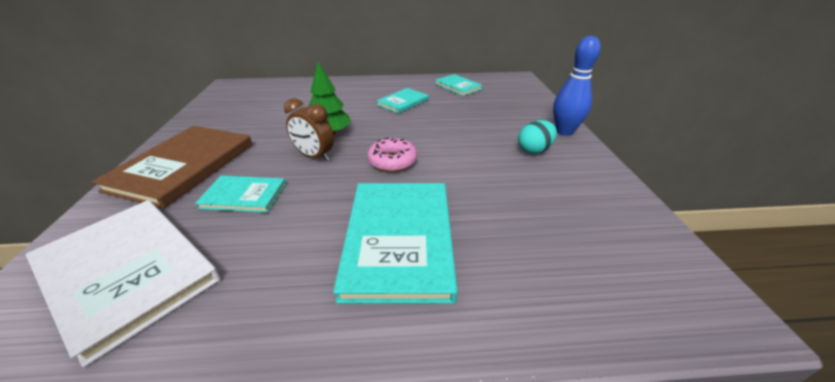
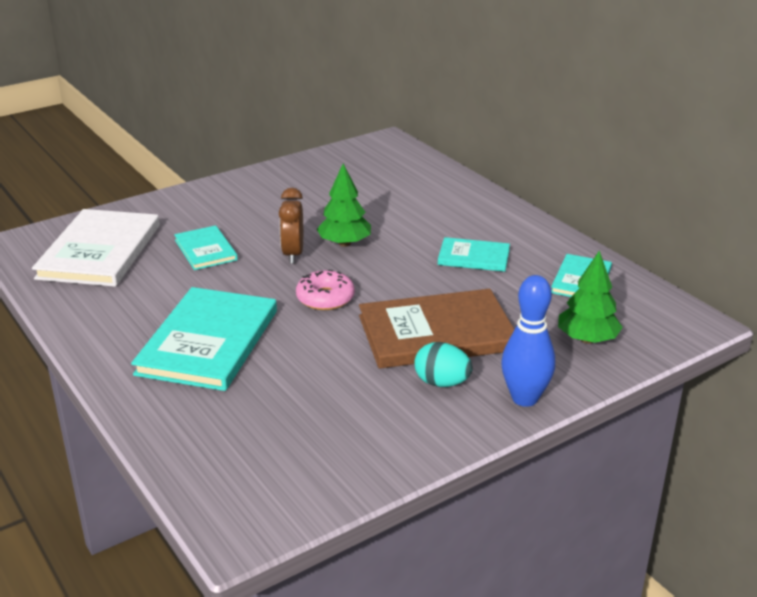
camera: 60 degrees right, 5 degrees down
brown book [92,126,252,209] -> brown book moved to [359,289,515,369]
turquoise book [333,183,458,304] -> turquoise book turned 45 degrees counterclockwise [131,287,277,391]
none -> green tree [558,251,623,344]

